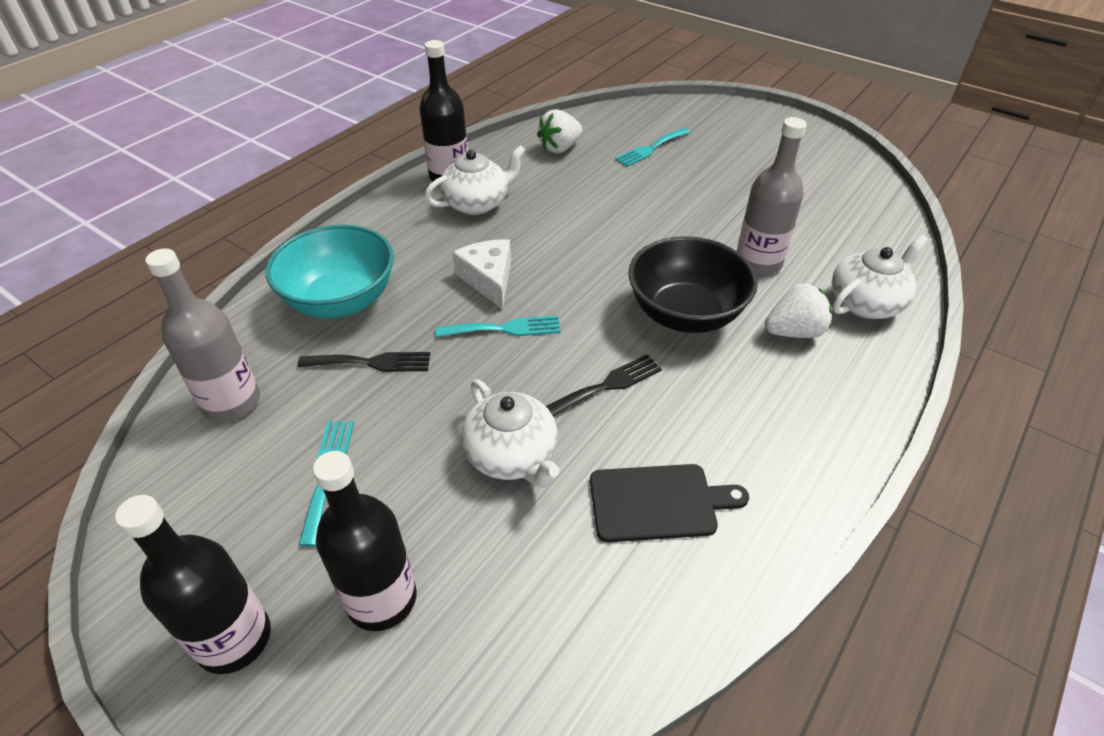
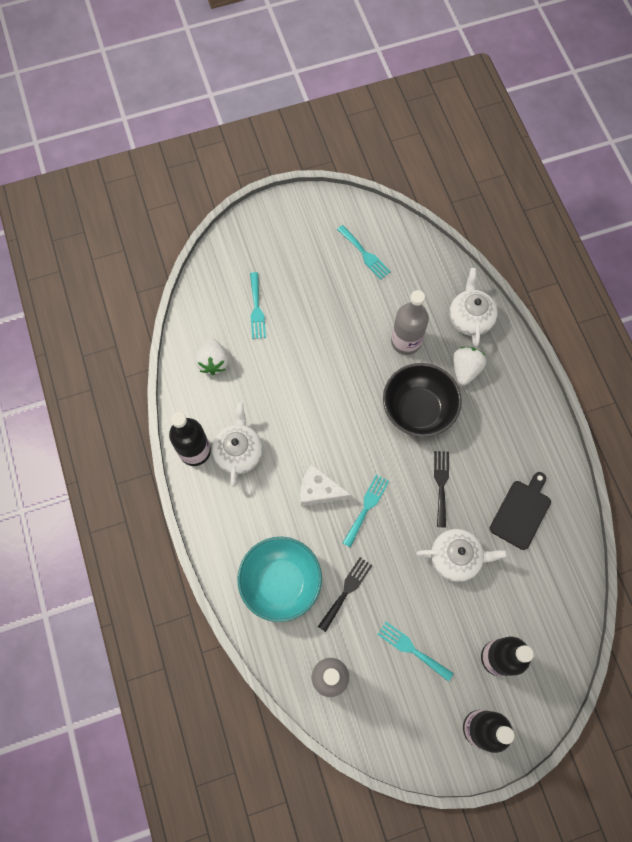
camera: 55 degrees left, 25 degrees up
none -> turquoise fork [337,225,391,280]

